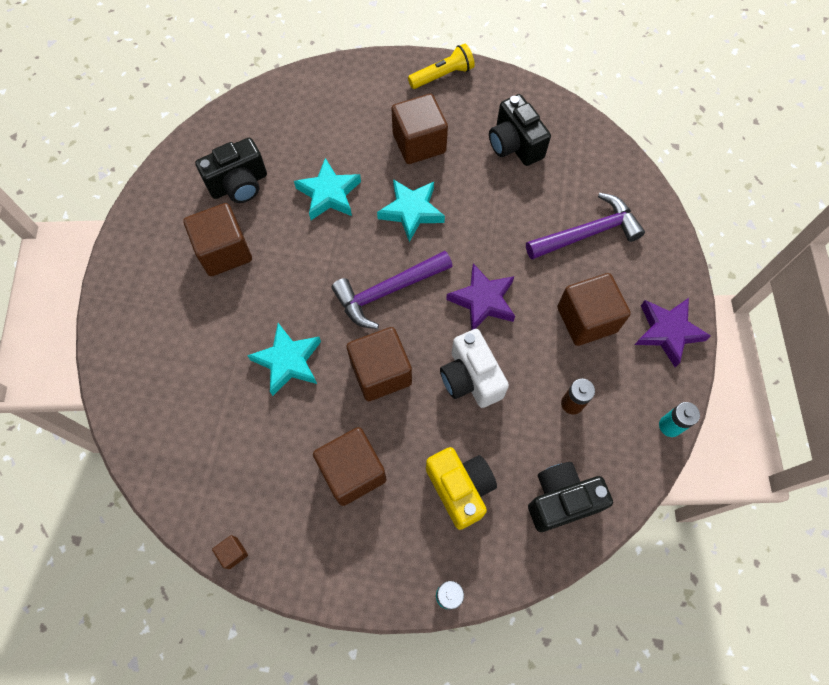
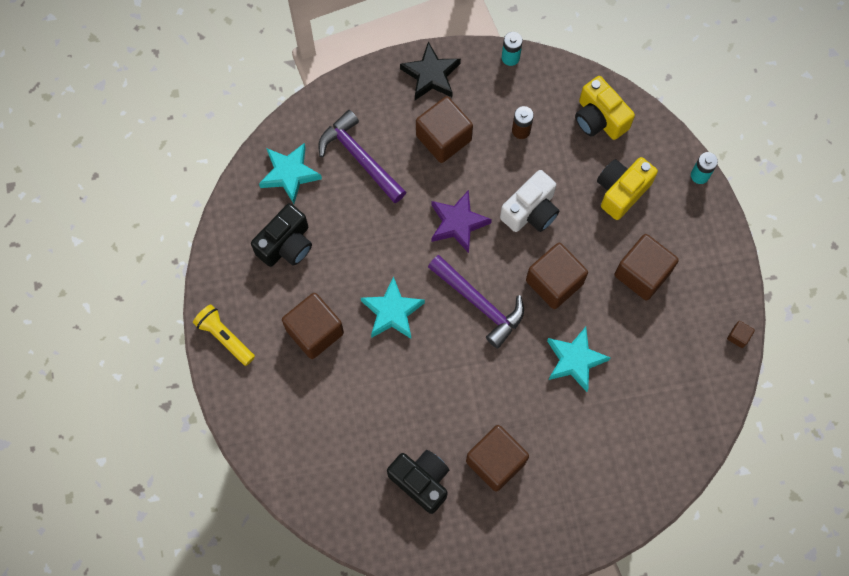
camera: 110 degrees left, 5 degrees up
turquoise star [294,158,361,220] -> turquoise star moved to [259,143,322,204]
black camera [528,462,613,532] -> yellow camera [575,76,635,140]
purple star [635,298,711,367] -> black star [400,41,461,100]

